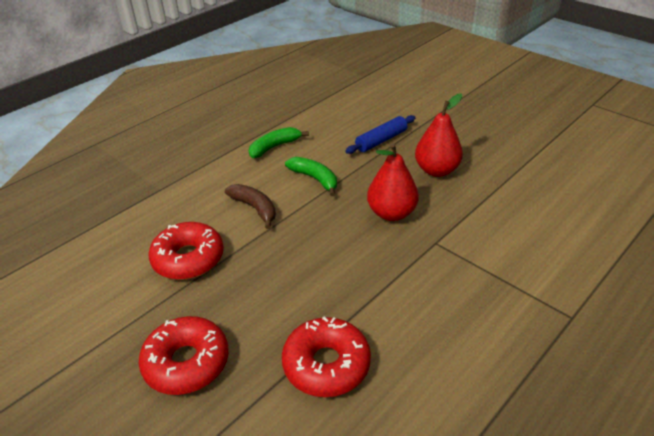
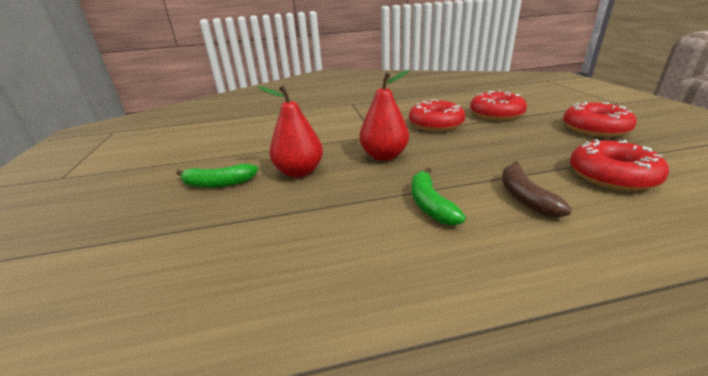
camera: 145 degrees left, 10 degrees down
green banana [249,127,309,158] -> green banana moved to [176,164,258,188]
blue rolling pin [345,115,415,154] -> none
none -> red donut [409,99,465,132]

